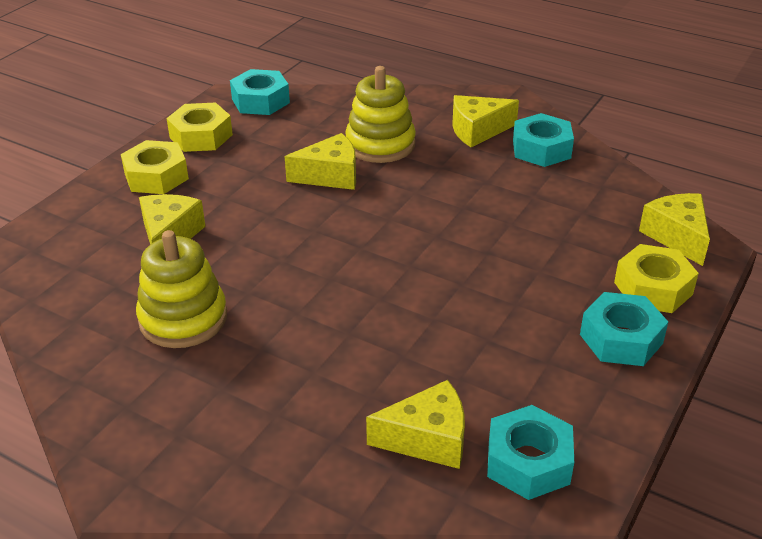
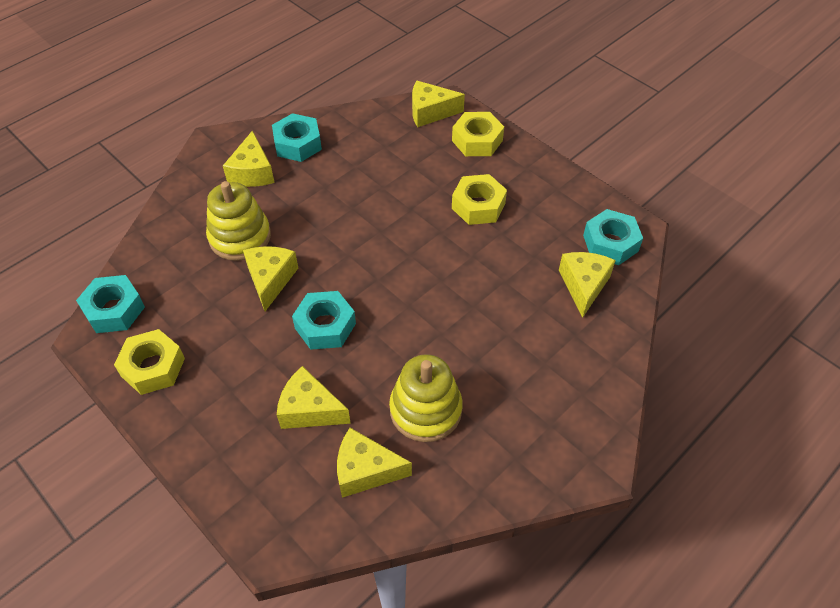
camera: 75 degrees left, 15 degrees up
yellow nut [121,140,189,194] -> yellow nut moved to [452,174,507,225]
turquoise nut [580,292,668,366] -> turquoise nut moved to [292,291,356,350]
none -> yellow cheese [337,428,412,498]

